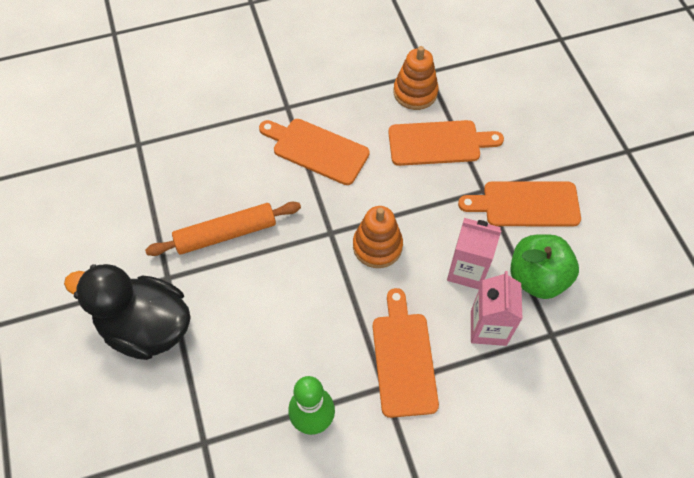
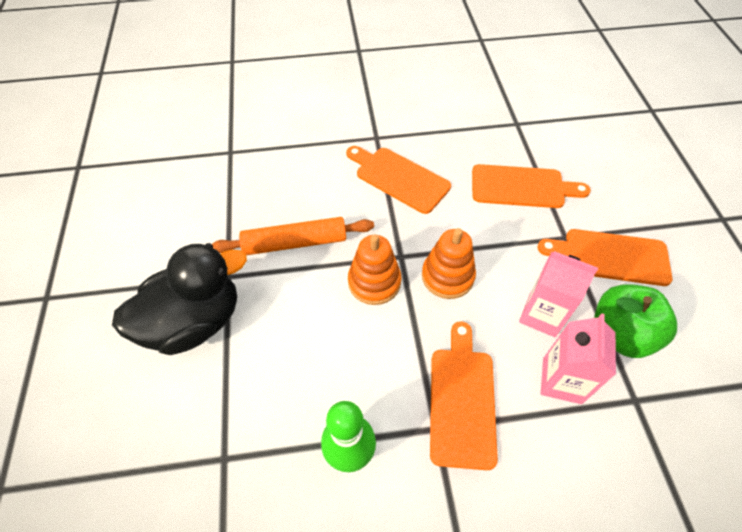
camera: 10 degrees right, 5 degrees down
black duck [64,264,191,360] -> black duck turned 120 degrees clockwise [112,243,247,355]
orange stacking toy [393,46,439,110] -> orange stacking toy moved to [348,234,401,305]

